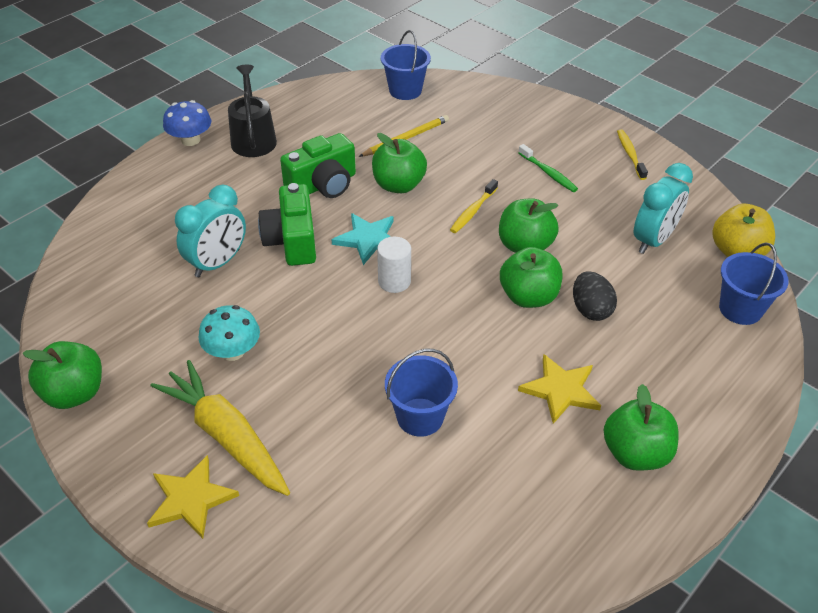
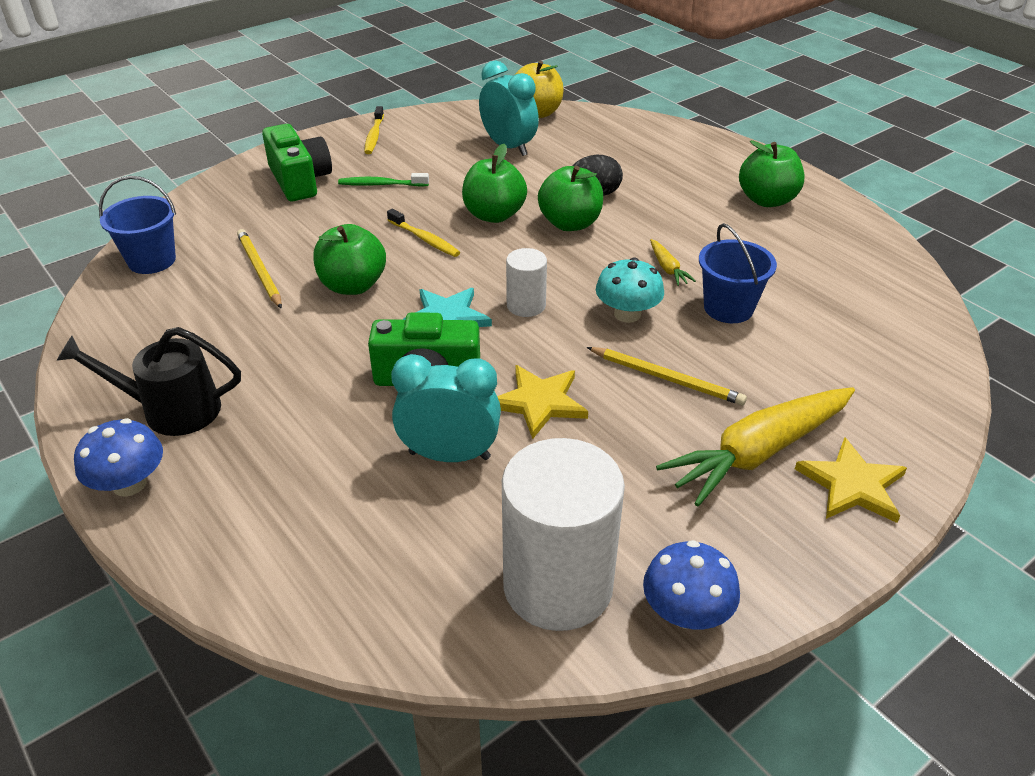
camera: 80 degrees left, 5 degrees down
green apple [22,341,102,409] -> blue mushroom [643,540,740,629]
turquoise clock [175,185,246,277] -> turquoise clock turned 45 degrees counterclockwise [391,354,501,462]
turquoise mushroom [198,305,260,361] -> turquoise mushroom moved to [596,257,664,323]
green camera [280,133,356,198] -> green camera moved to [262,124,332,201]
green toothbrush [518,144,578,192] -> green toothbrush turned 150 degrees counterclockwise [338,173,429,187]
yellow star [518,354,601,424] -> yellow star moved to [497,365,588,439]
yellow toothbrush [617,129,648,180] -> yellow toothbrush turned 90 degrees counterclockwise [364,106,384,154]
blue bucket [719,242,789,325] -> none
none -> white cylinder [502,438,625,631]
none -> yellow pencil [586,347,747,405]
none -> yellow carrot [650,239,696,286]

